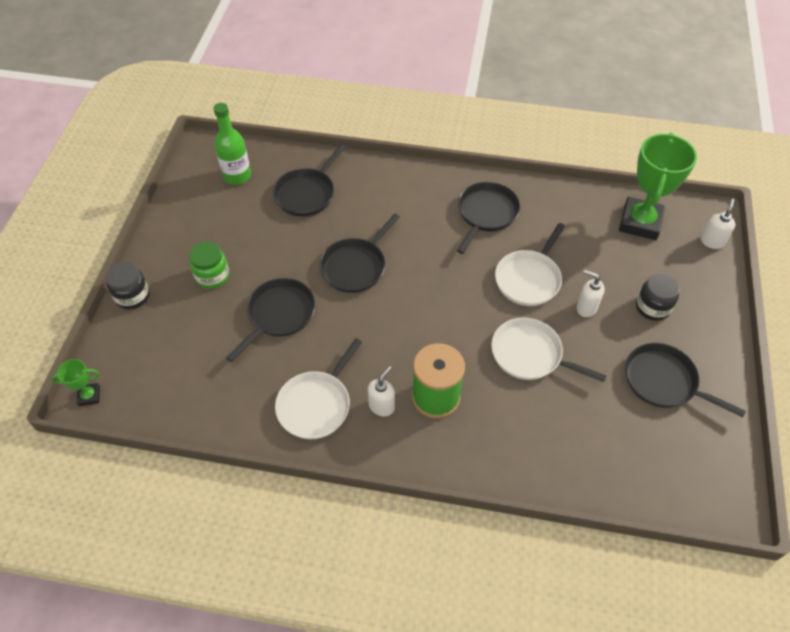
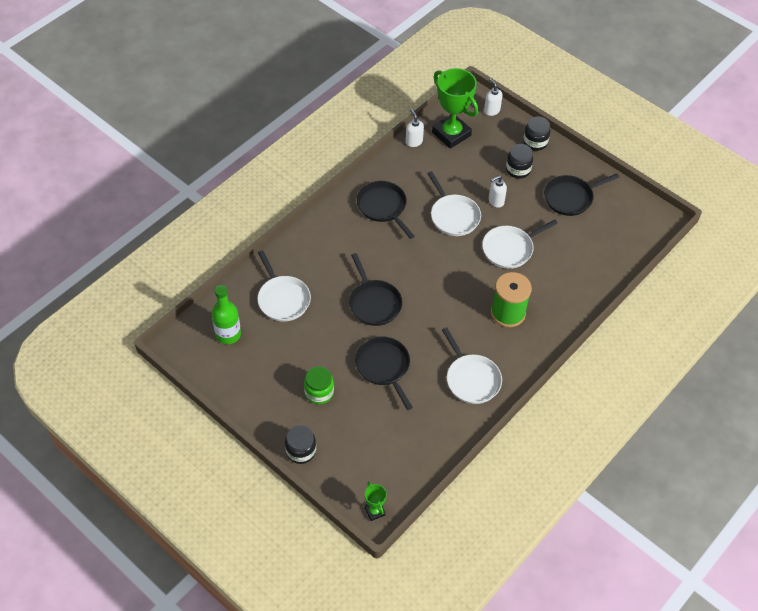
camera: 60 degrees left, 0 degrees up
green trophy [51,359,100,406] -> green trophy turned 45 degrees counterclockwise [364,482,387,521]
black pan [273,144,346,217] -> white pan [257,250,311,322]
white soap dispenser [368,366,395,416] -> white soap dispenser moved to [406,109,424,147]
none -> black jar [523,117,550,151]

